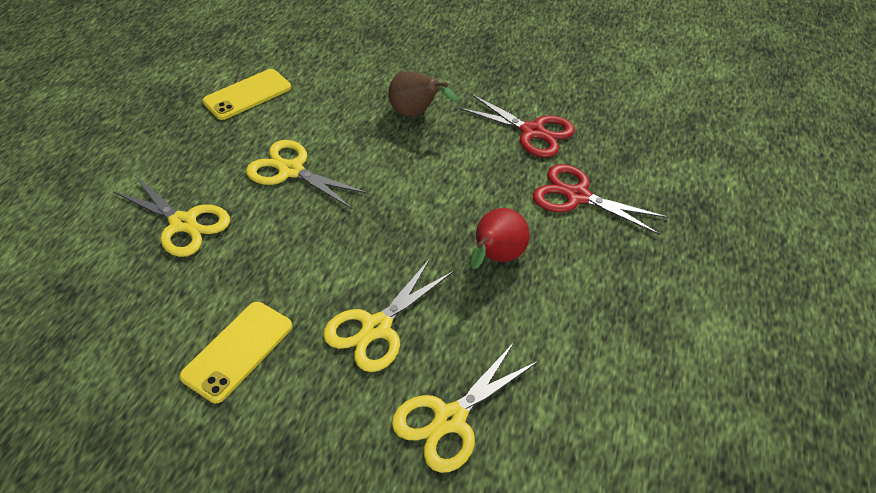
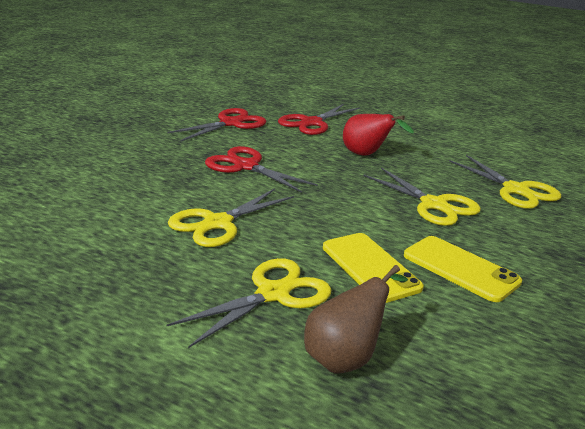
camera: 80 degrees left, 20 degrees down
yellow phone [203,69,291,120] -> yellow phone moved to [323,233,424,303]
brown pear [388,71,458,117] -> brown pear moved to [304,265,408,374]
none -> red scissors [205,146,318,193]

